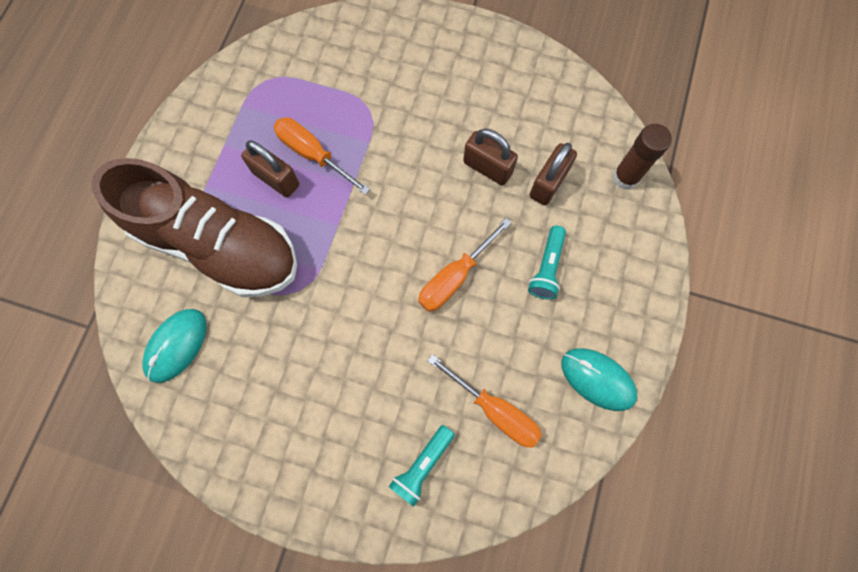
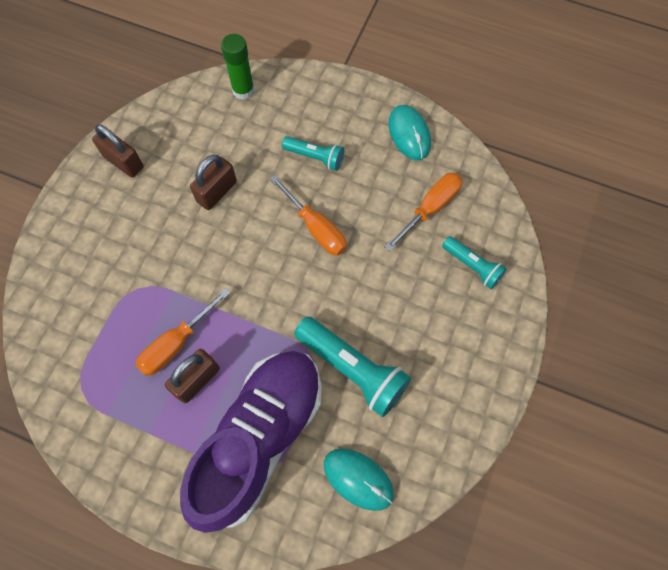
camera: 85 degrees left, 5 degrees down
brown shoe [91,158,297,297] -> purple shoe [180,351,322,533]
brown padlock [530,143,577,205] -> brown padlock moved to [92,124,144,178]
turquoise mouse [561,348,637,411] -> turquoise mouse turned 60 degrees counterclockwise [388,105,431,160]
brown glue stick [613,124,672,190] -> green glue stick [221,34,255,100]
none -> turquoise flashlight [294,317,411,417]

